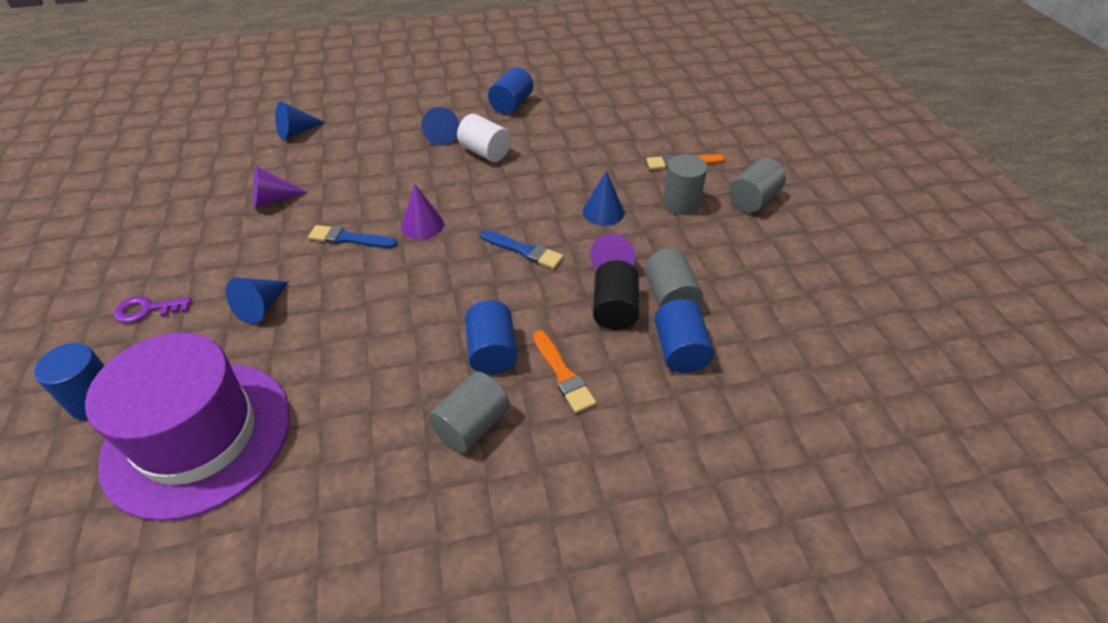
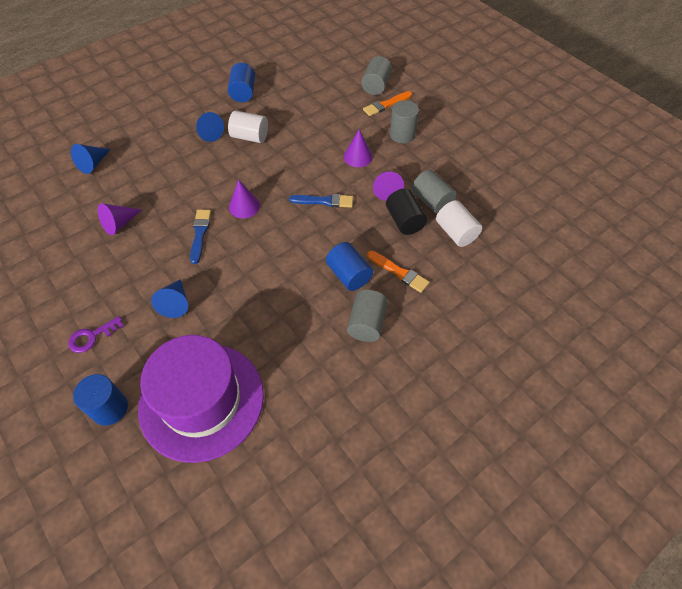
camera: 25 degrees left, 10 degrees up
blue brush [308,225,397,248] -> blue brush turned 105 degrees clockwise [190,209,211,264]
blue cone [583,171,624,226] -> purple cone [344,130,373,167]
blue cylinder [655,299,714,373] -> white cylinder [436,200,482,247]
grey cylinder [729,158,786,213] -> grey cylinder moved to [361,56,392,95]

